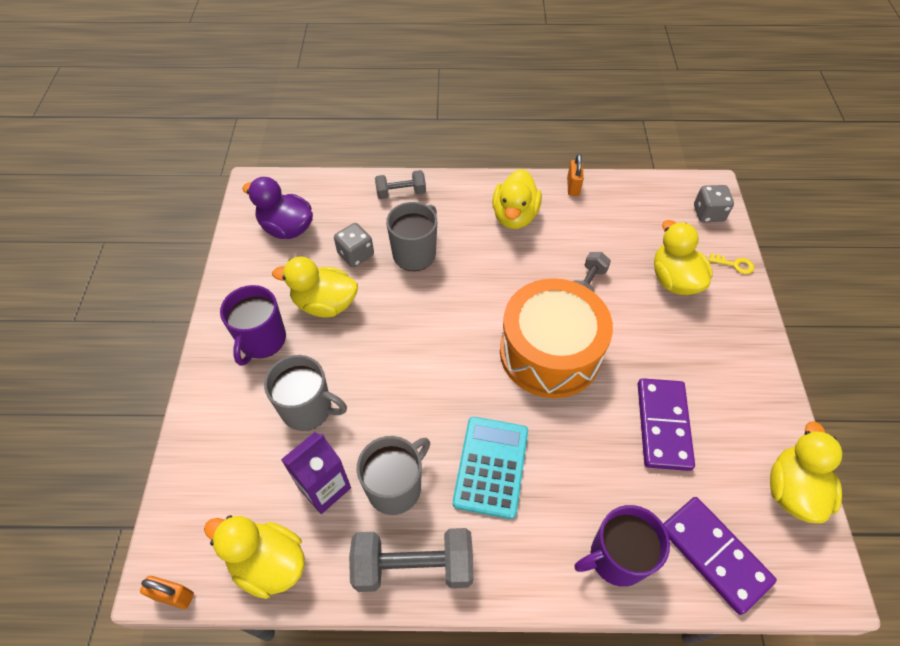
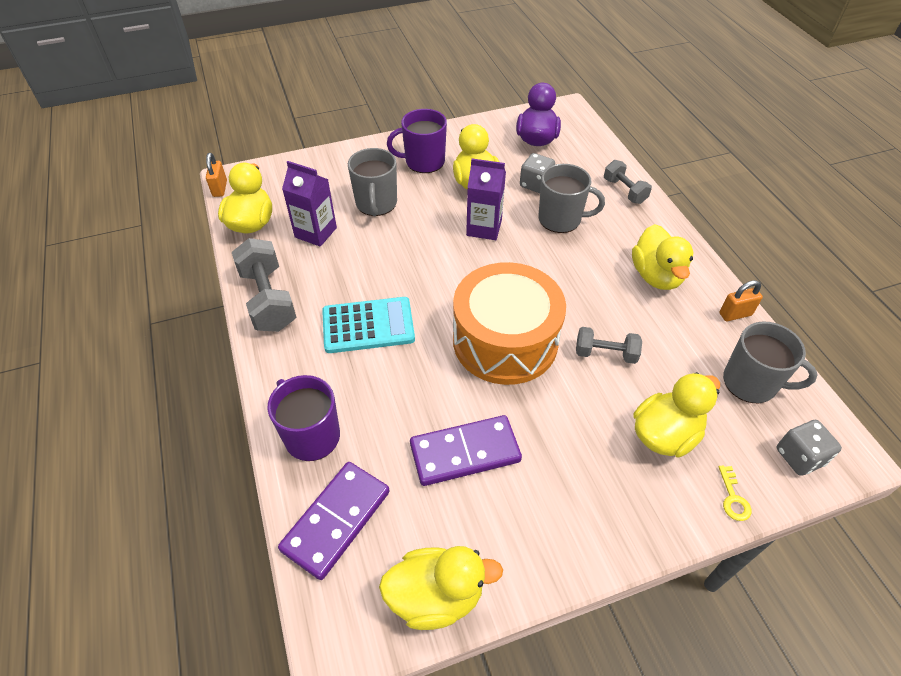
camera: 70 degrees right, 5 degrees down
grey mug [357,436,430,515] -> grey mug moved to [723,321,818,403]
yellow duck [492,169,542,229] -> yellow duck turned 90 degrees counterclockwise [632,224,694,290]
none -> purple carton [466,159,506,240]

